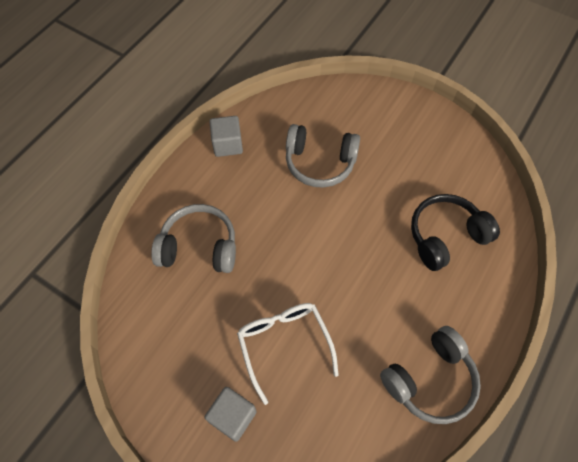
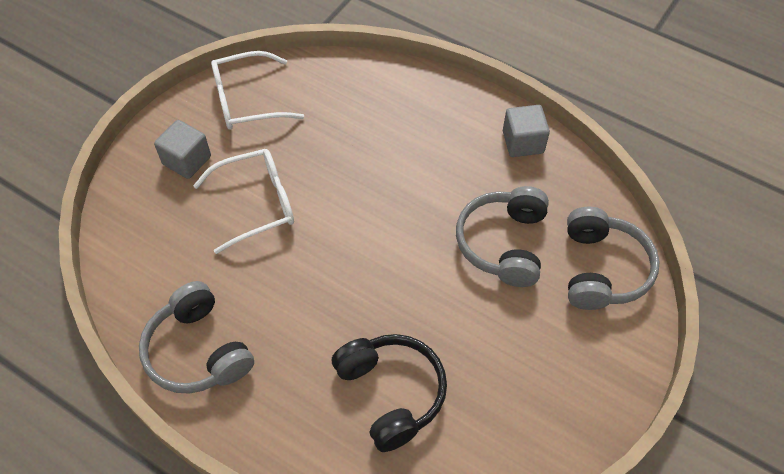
camera: 90 degrees right, 5 degrees down
grey headphones [151,204,236,273] -> grey headphones moved to [567,207,660,310]
none -> white glasses [211,51,304,130]

